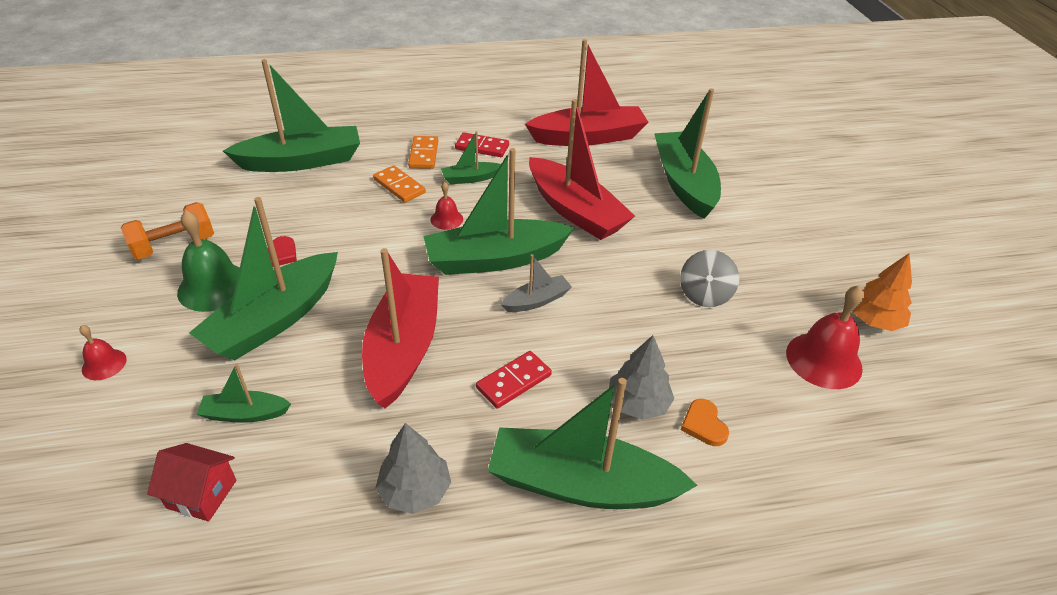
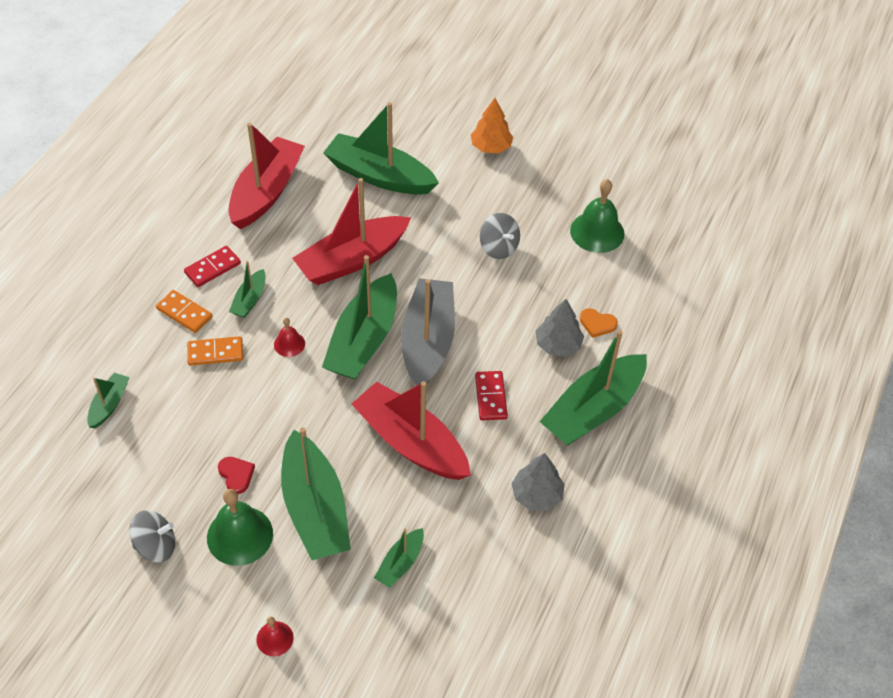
camera: 55 degrees left, 10 degrees up
orange dumbbell [121,202,214,260] -> grey spinning top [129,510,175,562]
red house [147,443,237,522] -> none
green boat [223,59,360,172] -> green boat [87,373,130,428], size x0.48
grey boat [500,254,572,312] -> grey boat [401,278,455,385], size x2.10
red boat [529,99,635,240] -> red boat turned 150 degrees clockwise [292,178,411,285]
red bell [786,285,864,389] -> green bell [570,179,625,253]
orange tree [853,253,912,331] -> orange tree moved to [471,98,513,153]

